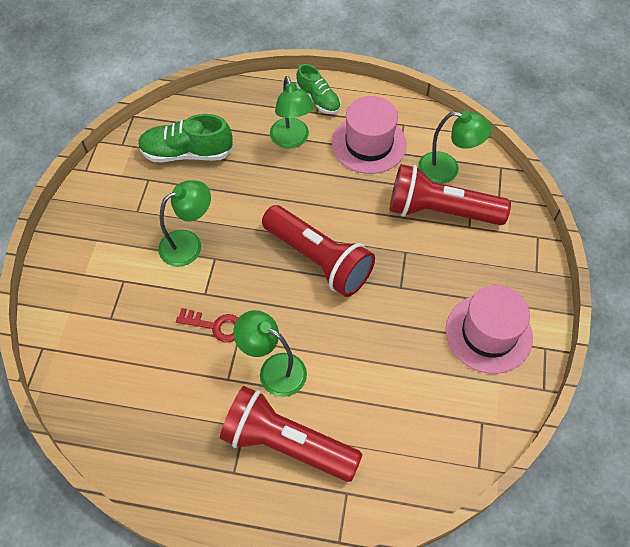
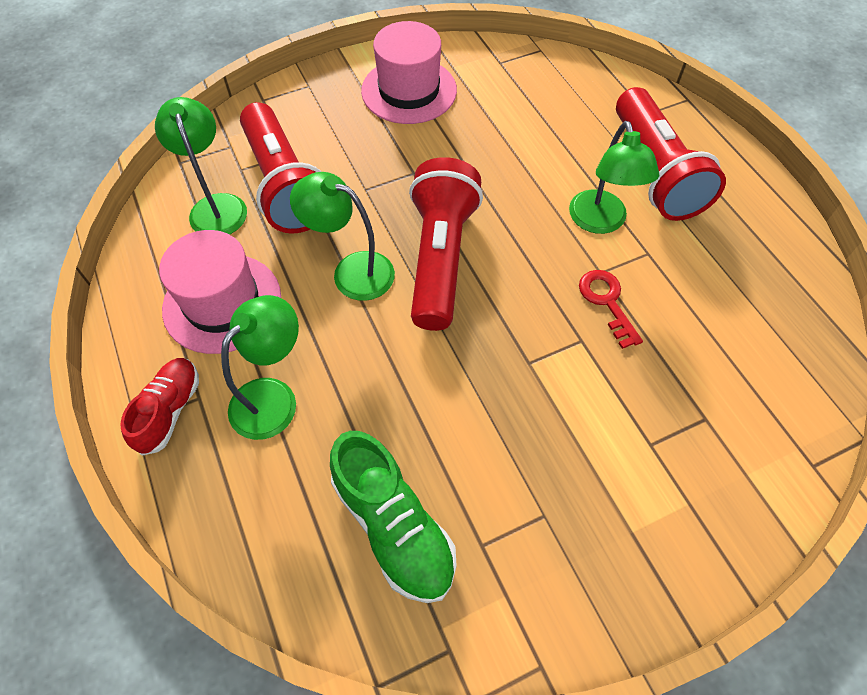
camera: 125 degrees left, 0 degrees up
green lamp [158,181,211,267] -> green lamp moved to [290,172,395,301]
green shoe [296,64,341,114] -> red shoe [120,358,199,456]

